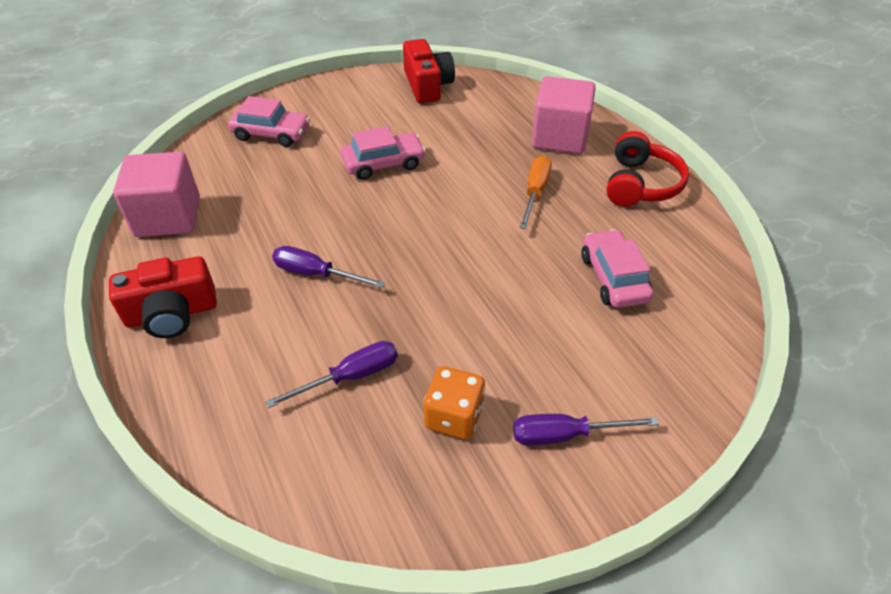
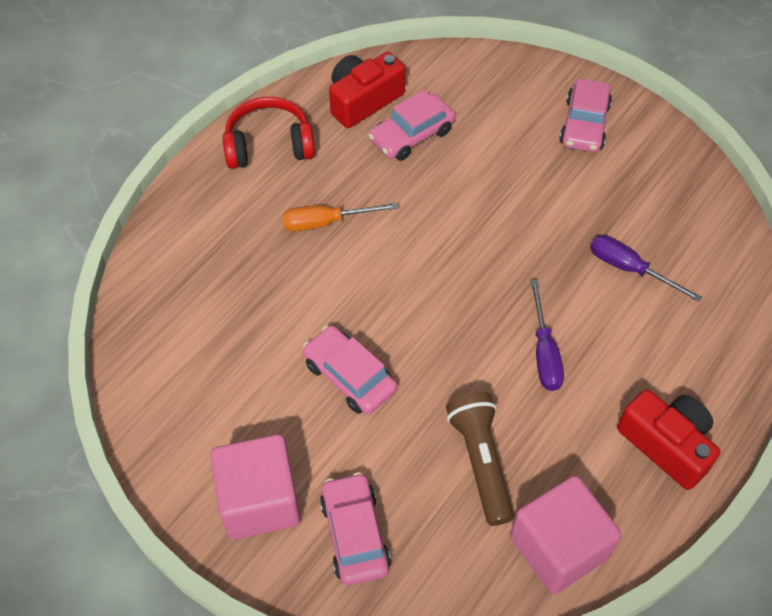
camera: 115 degrees left, 10 degrees up
red camera [403,39,455,103] -> red camera moved to [329,52,405,128]
orange dice [424,366,485,439] -> none
purple screwdriver [513,414,659,446] -> pink car [559,79,612,152]
pink cube [532,76,596,154] -> pink cube moved to [210,434,301,539]
none -> brown flashlight [446,391,514,526]

